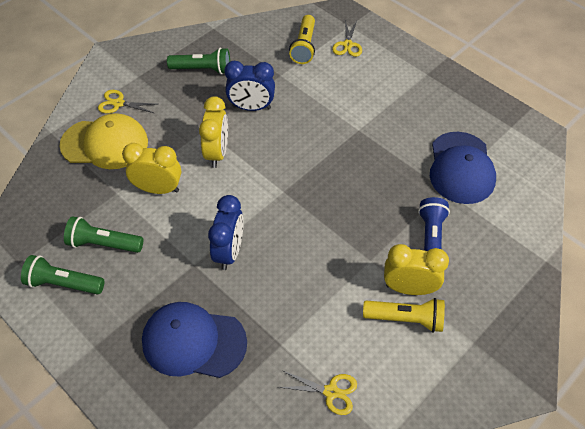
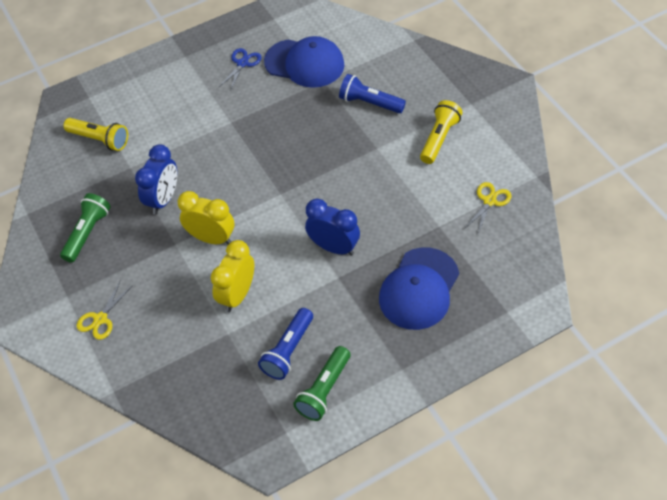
camera: 70 degrees left, 0 degrees up
yellow cap [59,113,148,169] -> none
green flashlight [64,216,143,253] -> blue flashlight [258,308,313,380]
yellow scissors [332,20,362,57] -> none
yellow clock [384,244,449,295] -> none
none -> blue scissors [219,48,262,92]

